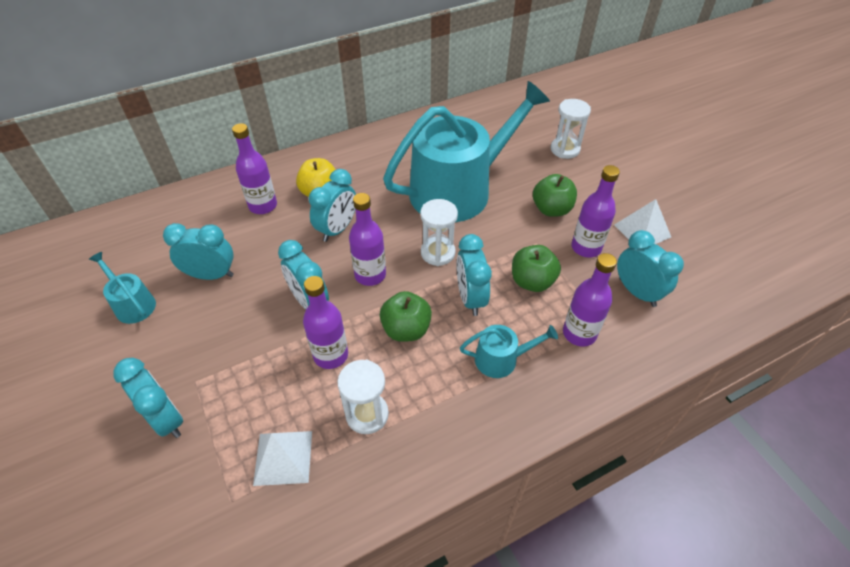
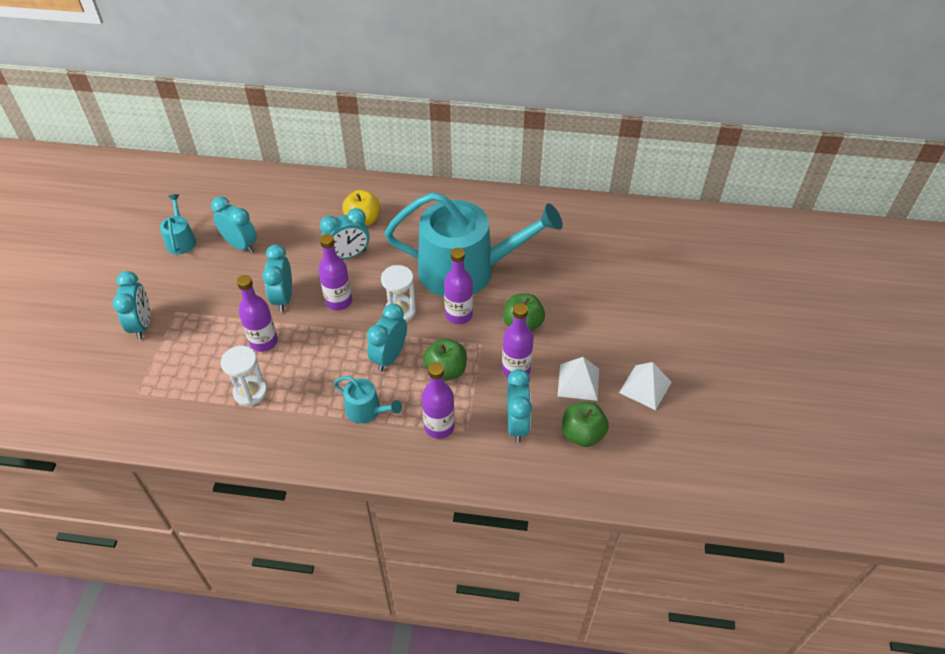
camera: 35 degrees right, 0 degrees up
purple bottle [232,123,277,214] -> purple bottle moved to [444,248,473,324]
white pyramid [253,431,312,486] -> white pyramid moved to [619,362,672,410]
green apple [380,291,432,342] -> green apple moved to [562,402,609,447]
white hourglass [551,99,591,159] -> none

